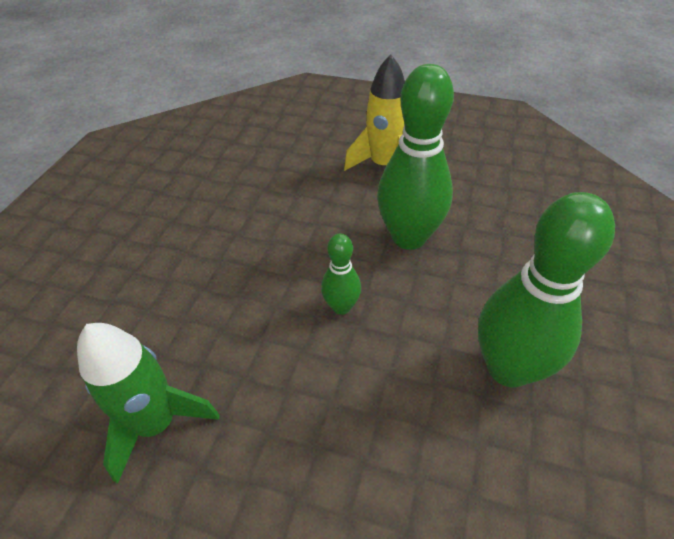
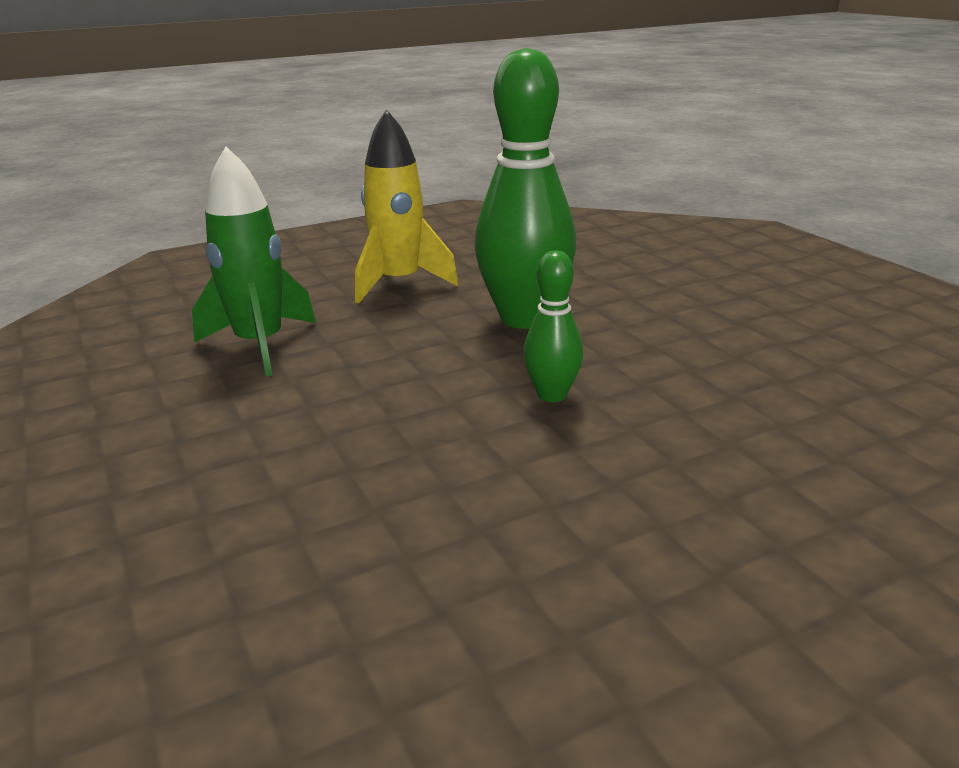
camera: 45 degrees left, 20 degrees down
green rocket [77,323,219,483] -> green rocket moved to [192,146,316,376]
green bowling pin [478,192,615,387] -> none

